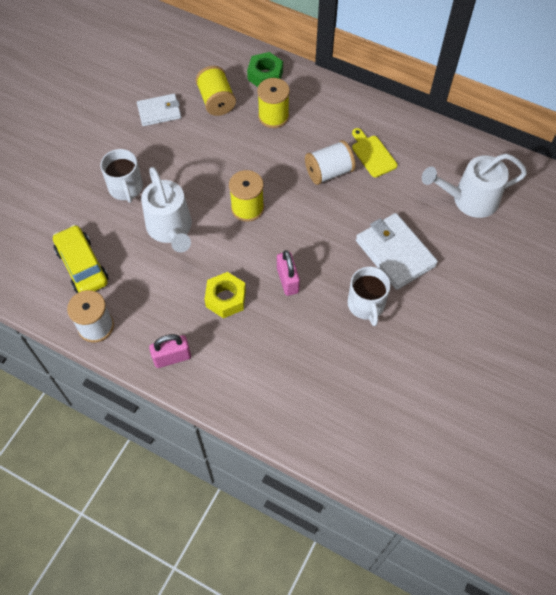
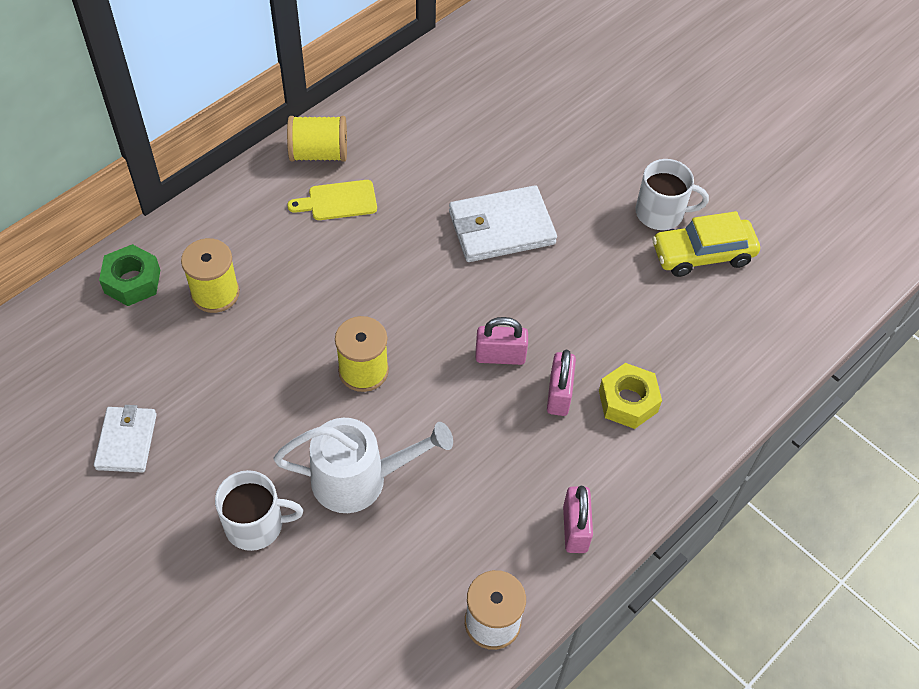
camera: 75 degrees left, 5 degrees down
yellow car [53,225,109,293] -> yellow car moved to [652,211,760,277]
yellow spool [196,66,236,116] -> yellow spool moved to [287,116,347,162]
yellow nut [204,272,246,318] -> yellow nut moved to [599,363,662,429]
white spool [305,140,356,185] -> none
white mug [347,267,391,326] -> white mug moved to [636,159,709,230]
white watering can [422,153,527,218] -> none
none -> pink padlock [547,350,576,416]

